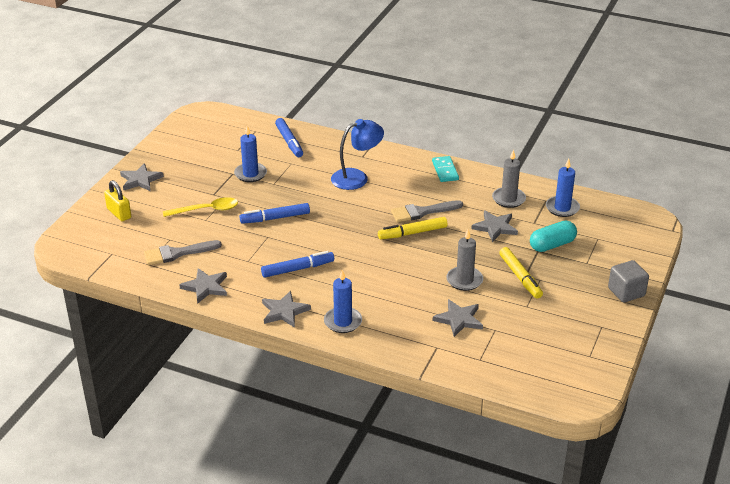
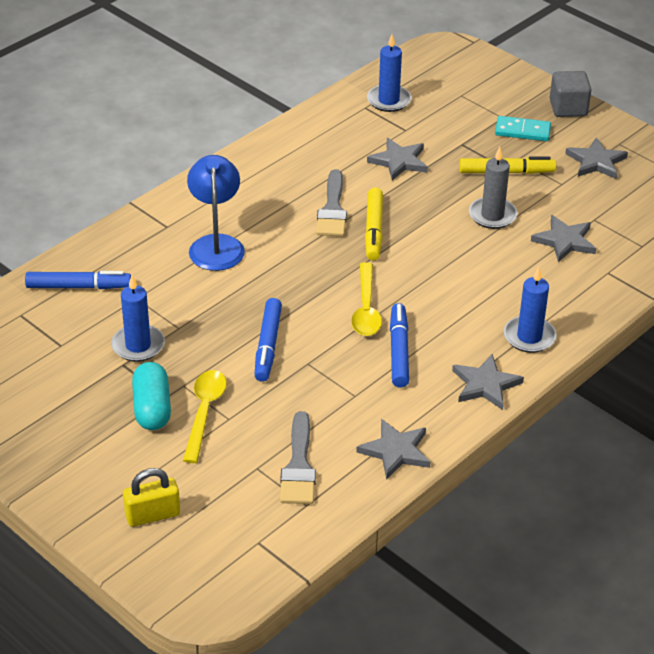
camera: 70 degrees left, 5 degrees up
grey star [120,163,164,191] -> grey star moved to [565,137,628,179]
turquoise domino [432,156,459,182] -> turquoise domino moved to [495,116,551,141]
grey candle [492,149,526,208] -> none
turquoise capsule [530,220,577,252] -> turquoise capsule moved to [132,362,171,430]
none -> yellow spoon [351,262,382,336]

